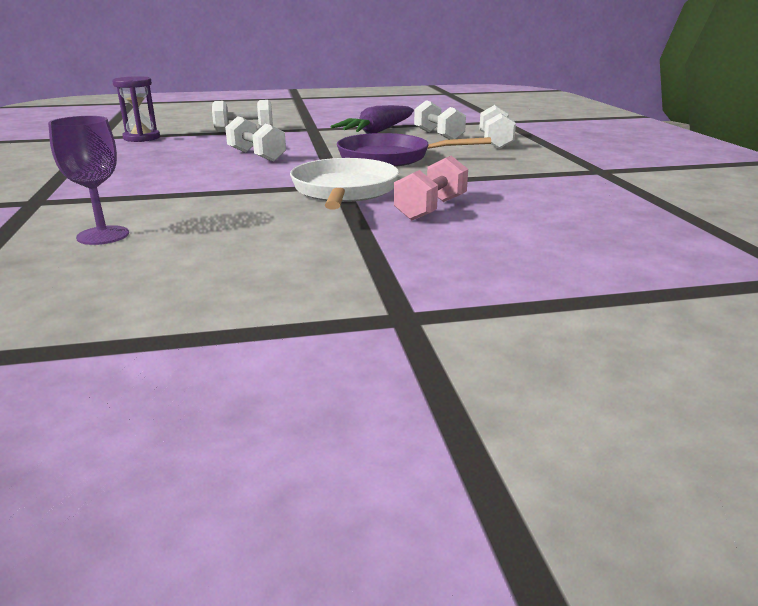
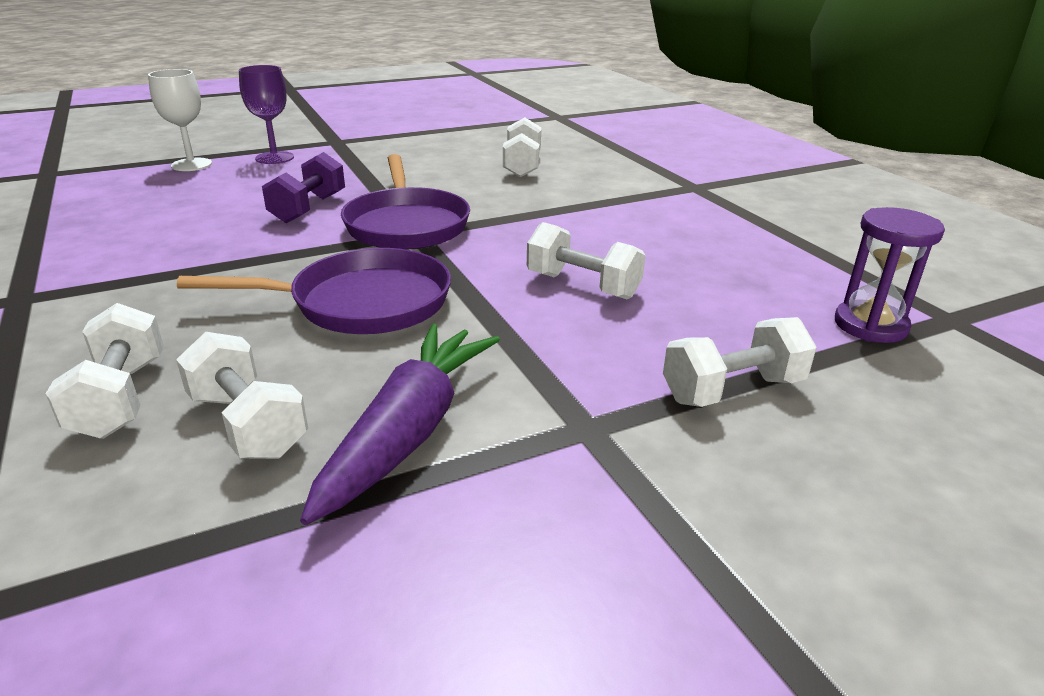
camera: 165 degrees right, 5 degrees up
purple goblet [48,116,129,245] -> purple goblet moved to [239,65,294,164]
white pan [290,158,399,209] -> purple pan [341,154,470,250]
pink dumbbell [394,156,468,221] -> purple dumbbell [262,152,345,223]
none -> white goblet [148,69,212,171]
none -> white dumbbell [503,117,541,177]

